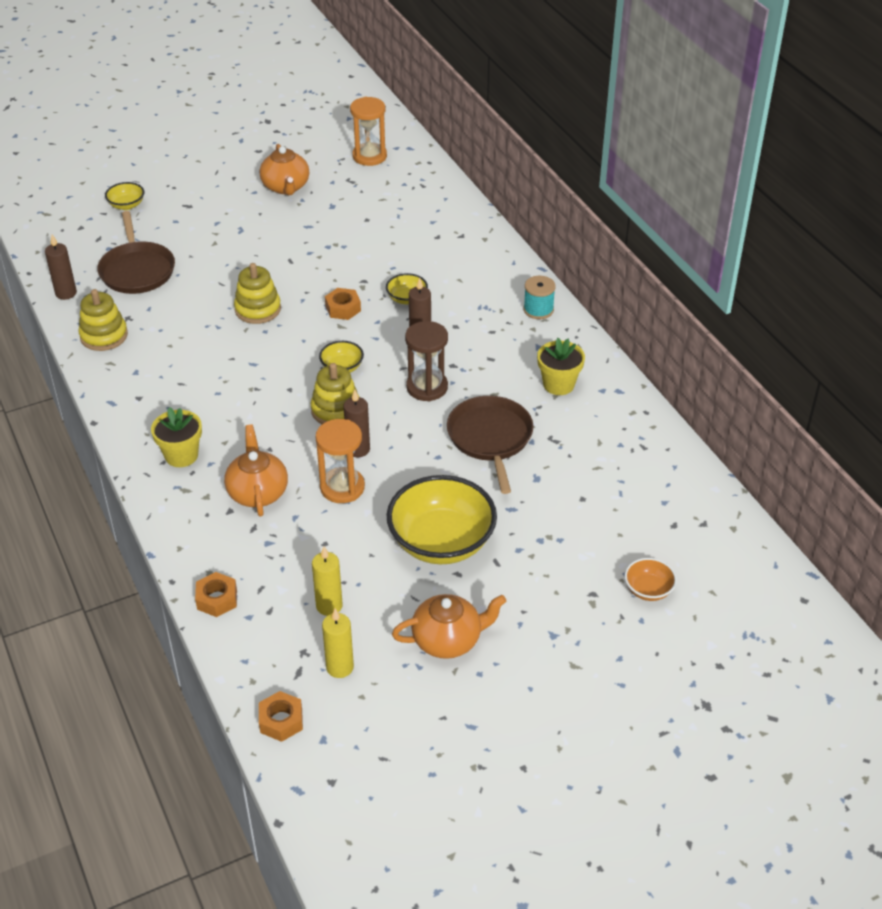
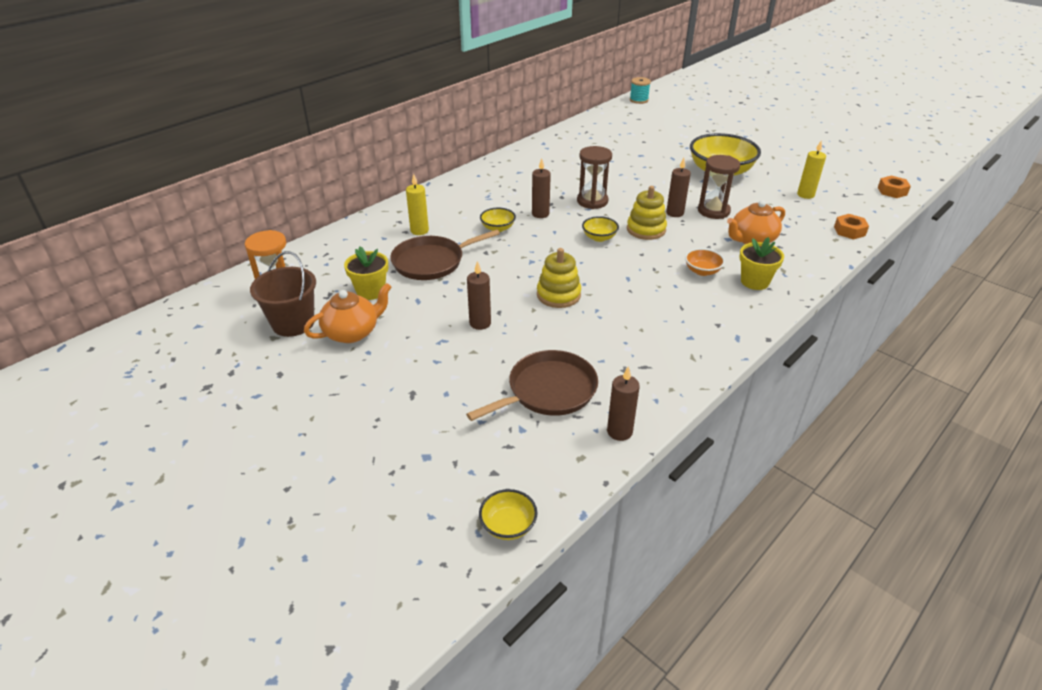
camera: 110 degrees left, 5 degrees down
yellow stacking toy [78,289,128,351] -> none
yellow bowl [105,182,144,210] -> yellow bowl moved to [479,489,537,540]
orange hourglass [316,419,365,503] -> brown hourglass [698,155,740,219]
yellow candle [322,608,354,678] -> yellow candle moved to [406,174,429,235]
orange nut [325,288,361,320] -> none
orange teapot [392,594,506,659] -> none
brown pan [447,396,534,494] -> brown pan moved to [390,229,500,280]
turquoise spool [523,276,556,319] -> turquoise spool moved to [630,77,651,104]
yellow flower pot [537,338,585,395] -> yellow flower pot moved to [344,247,388,300]
orange bowl [624,558,677,601] -> orange bowl moved to [685,248,725,276]
none -> brown bucket [250,251,316,337]
none -> brown candle [467,261,491,330]

